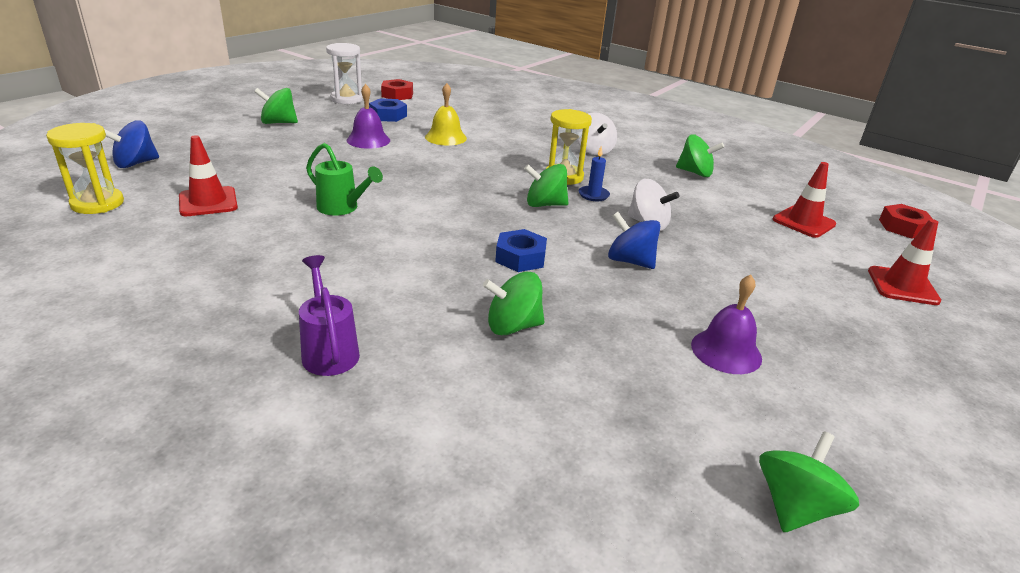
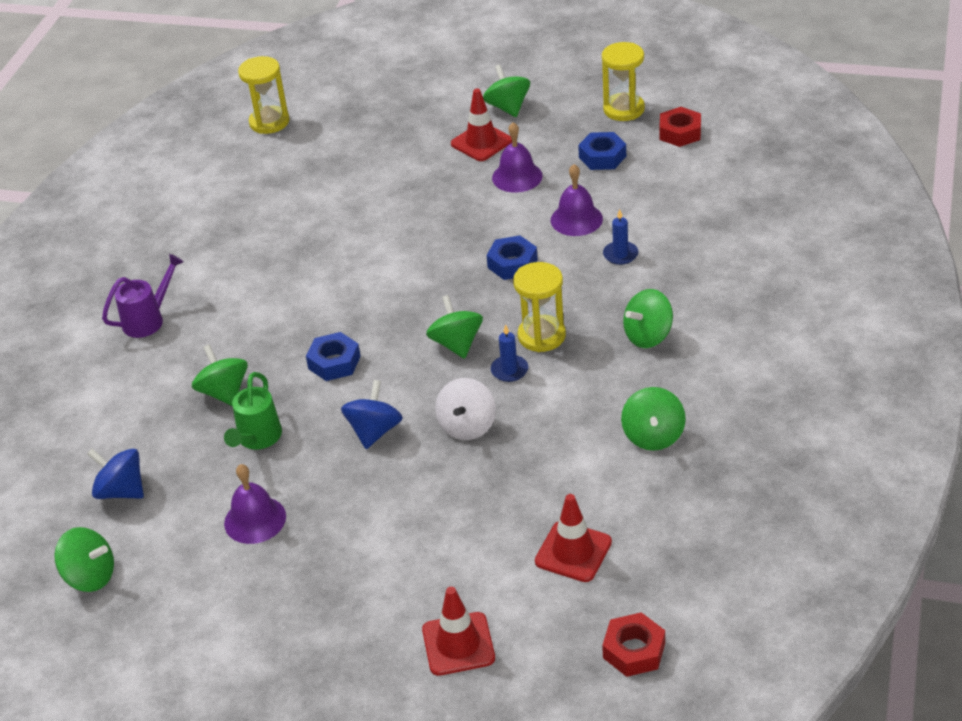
camera: 75 degrees right, 10 degrees up
blue spinning top [104,121,159,168] -> blue spinning top moved to [87,449,144,499]
red traffic cone [179,135,238,216] -> red traffic cone moved to [451,88,512,161]
green watering can [306,143,383,216] -> green watering can moved to [224,372,282,449]
white hourglass [326,43,363,104] -> yellow hourglass [602,42,645,121]
yellow bell [425,83,467,146] -> purple bell [551,164,603,236]
white spinning top [577,112,617,155] -> green spinning top [623,289,673,348]
none -> blue nut [487,236,538,280]
none -> blue candle [603,209,638,265]

